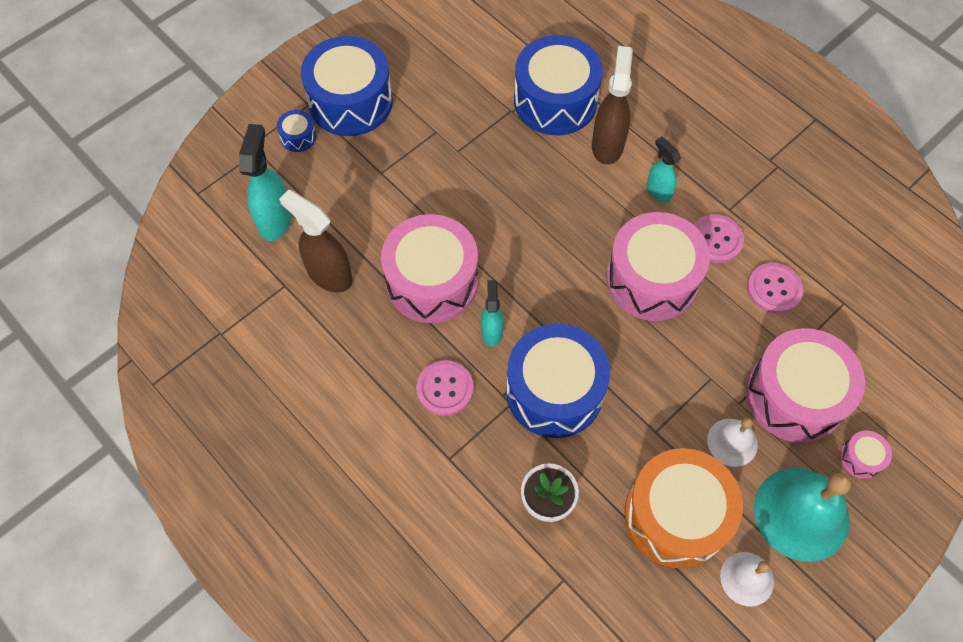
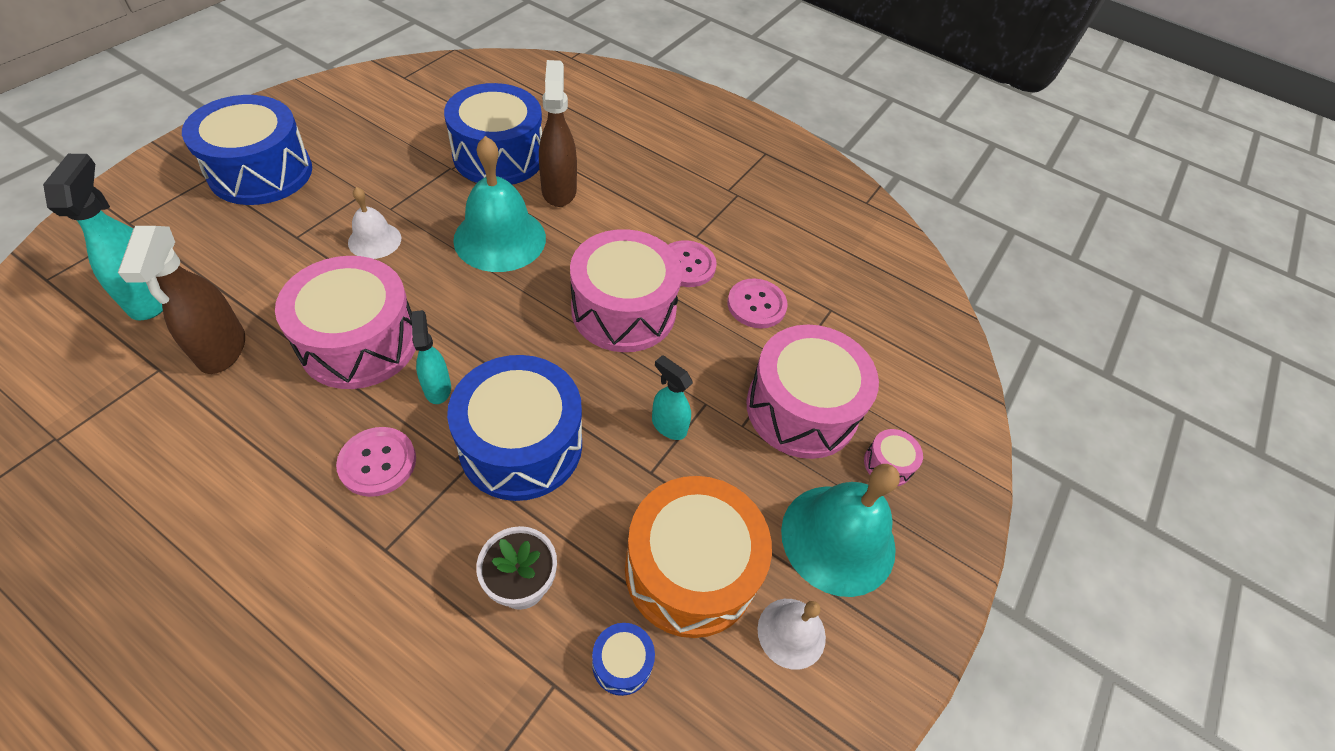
camera: 20 degrees left, 10 degrees down
blue drum [277,110,316,152] -> blue drum moved to [592,623,655,696]
brown spray bottle [279,190,353,292] -> brown spray bottle turned 120 degrees counterclockwise [118,226,245,374]
turquoise spray bottle [647,136,681,203] -> turquoise spray bottle moved to [652,355,693,440]
white bell [707,418,758,467] -> white bell moved to [348,187,401,259]
none -> turquoise bell [453,136,546,272]

